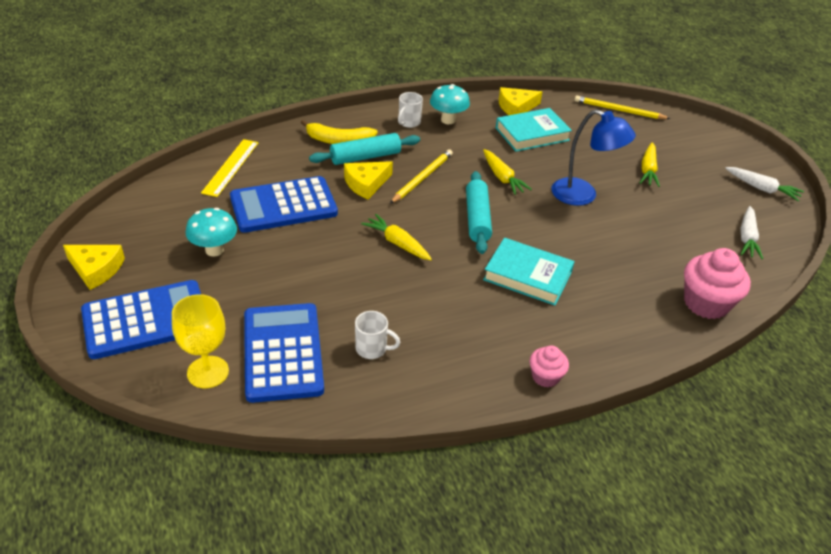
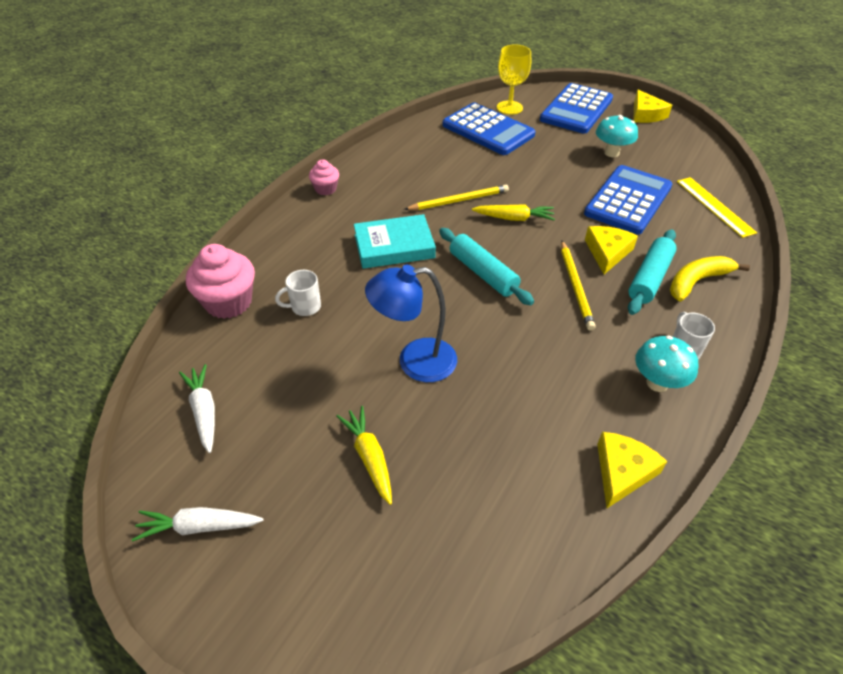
camera: 145 degrees right, 5 degrees up
yellow cheese [63,245,125,290] -> yellow cheese turned 90 degrees counterclockwise [633,89,672,123]
white mug [355,311,401,359] -> white mug moved to [275,270,321,316]
yellow carrot [483,149,532,195] -> none
turquoise book [496,108,572,152] -> none
yellow pencil [575,96,671,119] -> yellow pencil moved to [404,185,509,210]

